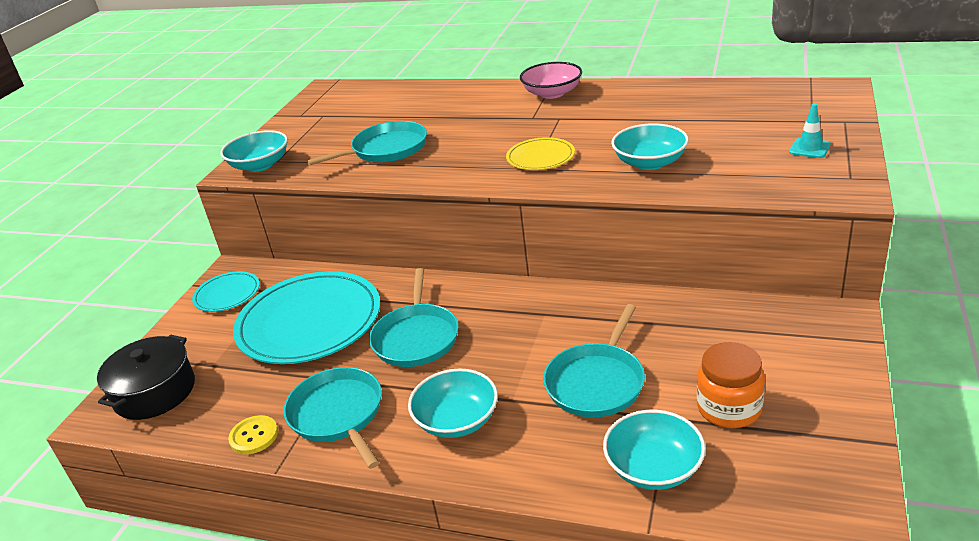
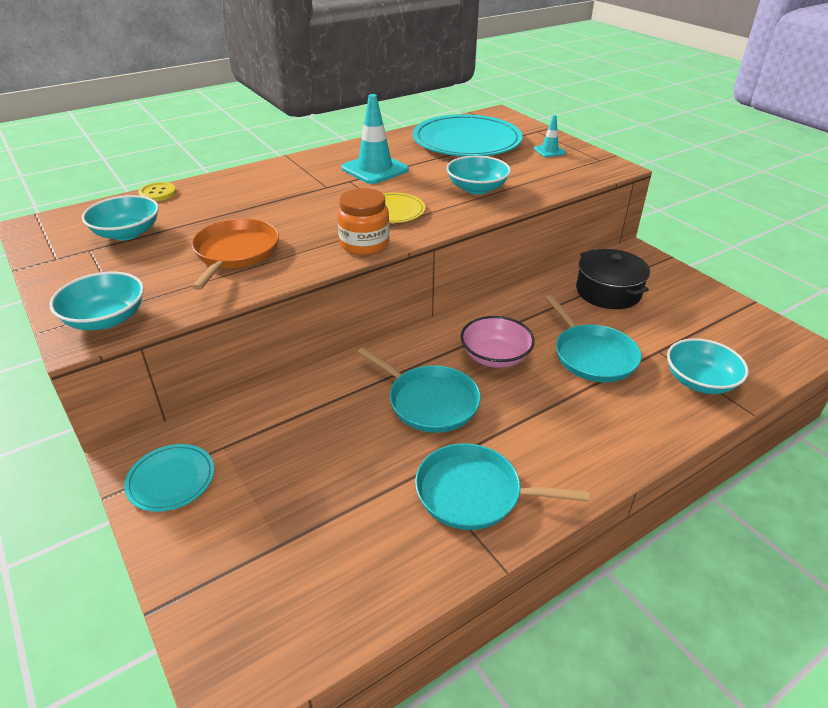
camera: 55 degrees left, 5 degrees up
black pot [97,335,195,420] -> black pot moved to [576,249,650,309]
yellow button [228,415,278,455] -> yellow button moved to [138,182,176,201]
turquoise plate [233,271,380,364] -> turquoise plate moved to [413,114,523,156]
turquoise pan [307,121,427,166] -> orange pan [191,218,279,290]
turquoise bowl [408,368,498,438] -> turquoise bowl moved to [82,195,159,240]
pink bowl [520,62,582,99] -> pink bowl moved to [461,316,535,368]
orange jar [697,342,765,428] -> orange jar moved to [337,188,390,255]
none -> turquoise traffic cone [341,94,409,184]

